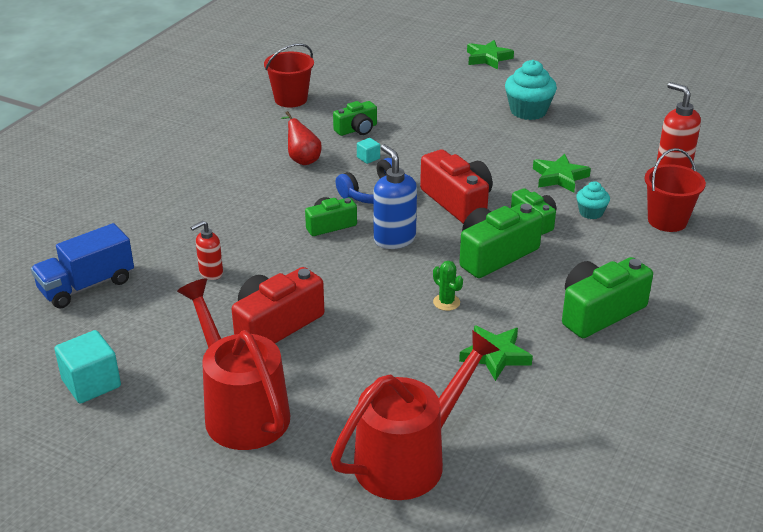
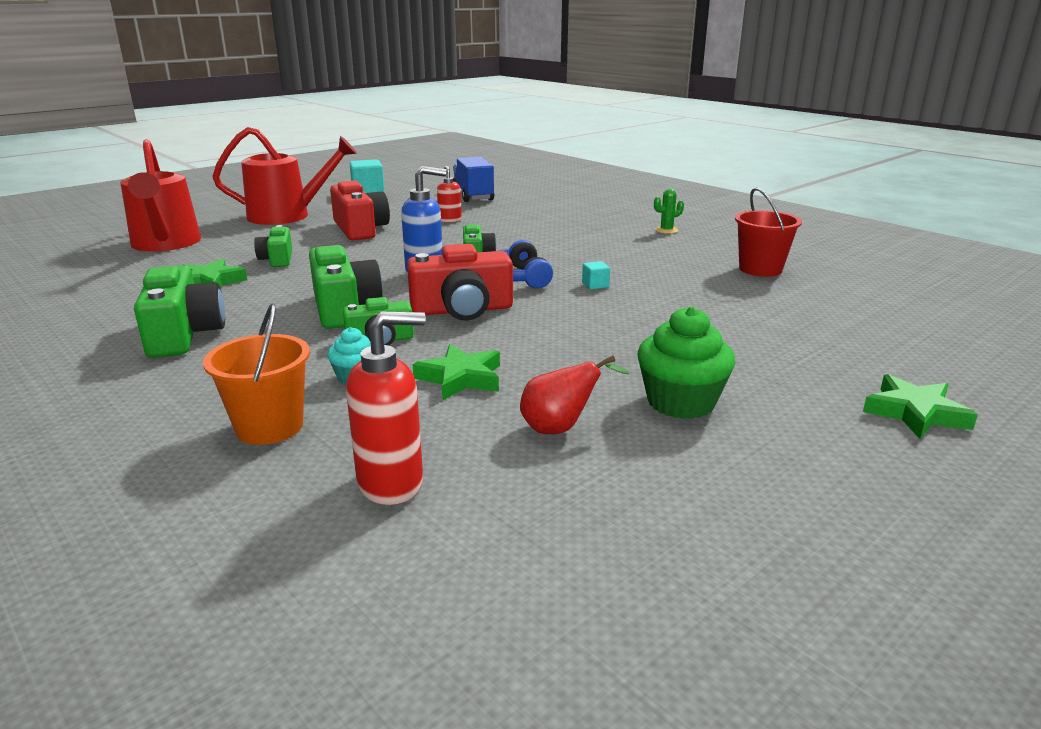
camera: 110 degrees right, 10 degrees down
red pear [281,111,322,165] -> red pear moved to [520,355,629,434]
green camera [333,101,377,136] -> green camera moved to [254,225,292,267]
green cactus [433,261,463,311] -> green cactus moved to [654,189,684,234]
turquoise cupcake [505,60,557,120] -> green cupcake [637,307,736,419]
red bucket [644,148,706,232] -> orange bucket [203,303,310,445]

